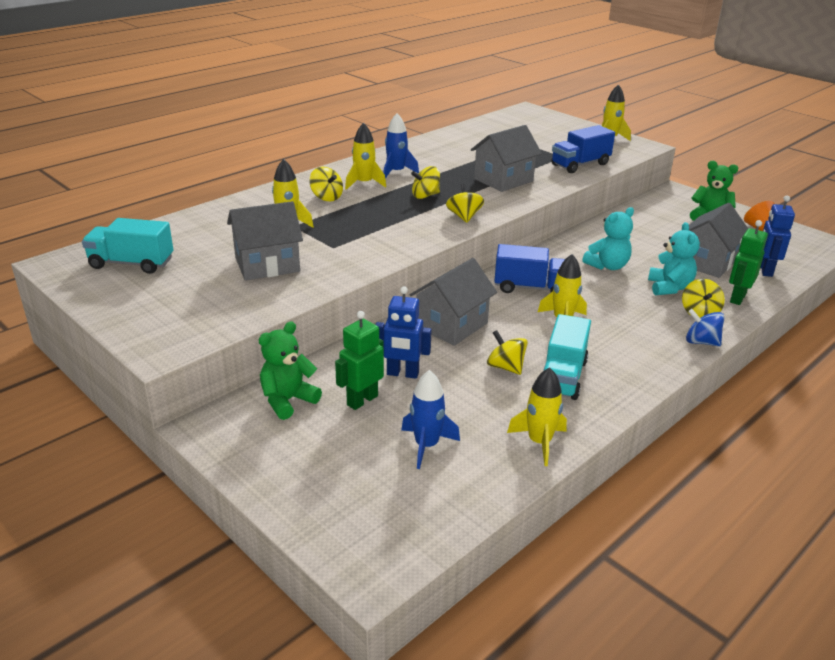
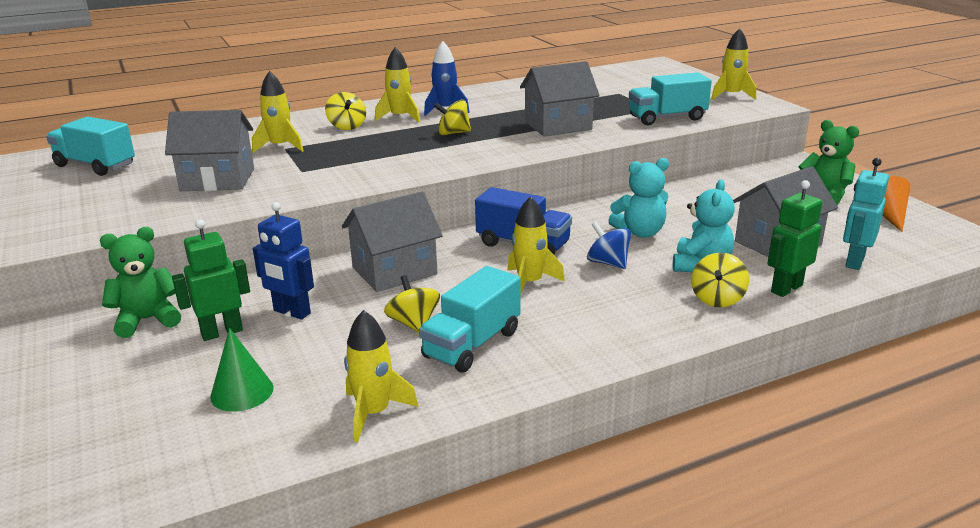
camera: 20 degrees right, 5 degrees down
blue rocket [401,370,460,469] -> green cone [210,328,274,412]
yellow spinning top [446,184,484,223] -> none
blue truck [551,125,615,173] -> turquoise truck [629,72,712,125]
blue spinning top [686,309,724,346] -> blue spinning top moved to [587,222,631,269]
blue robot [760,196,795,277] -> turquoise robot [843,158,889,270]

